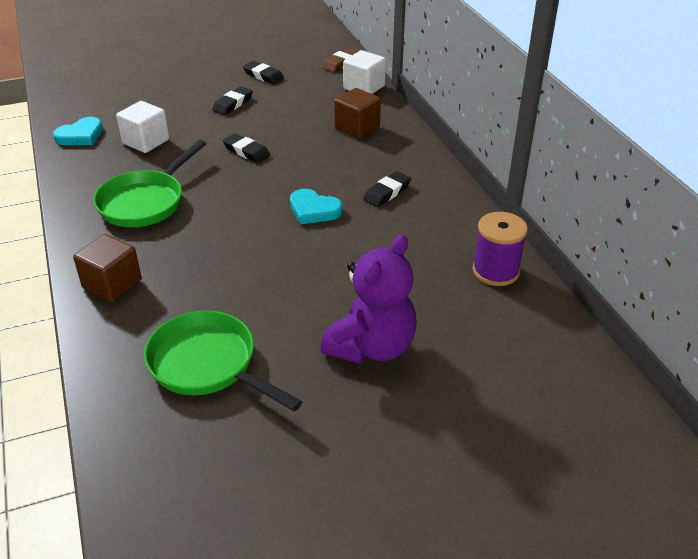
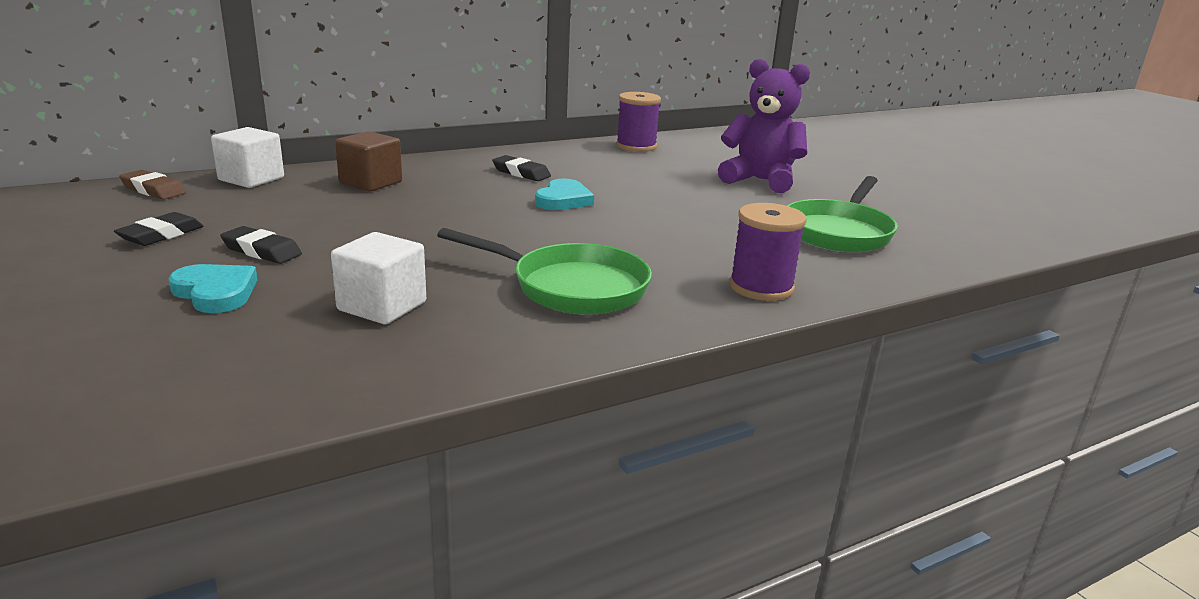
camera: 100 degrees left, 15 degrees down
turquoise heart [53,117,103,145] -> turquoise heart moved to [169,264,257,313]
brown cube [73,234,142,302] -> purple spool [730,203,807,301]
black eraser [223,133,270,163] -> none

